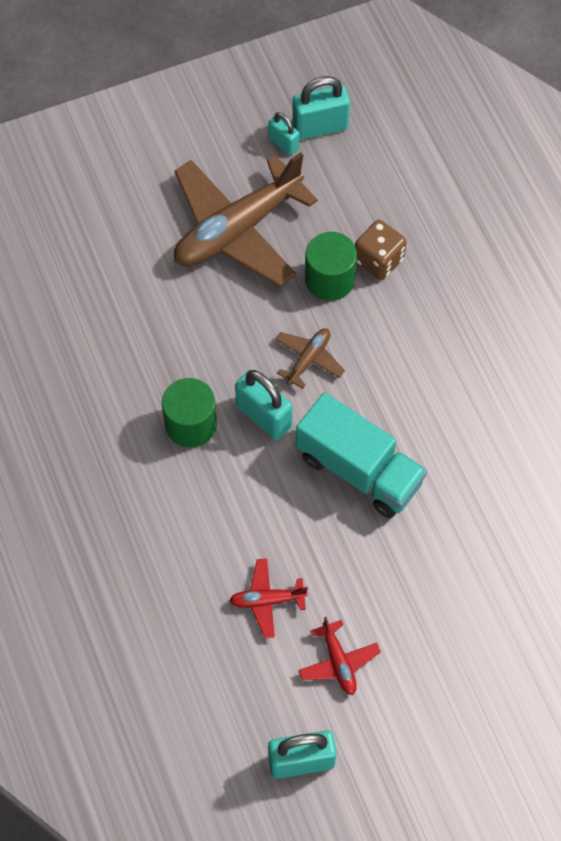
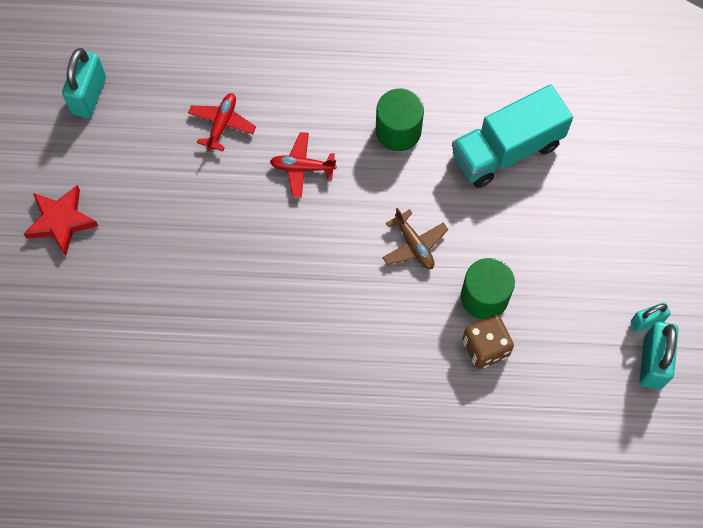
camera: 115 degrees right, 5 degrees up
brown plane [174,152,318,287] -> none
turquoise padlock [235,370,293,440] -> none
turquoise truck [296,393,427,518] -> turquoise truck moved to [452,84,573,188]
red plane [298,617,381,695] -> red plane moved to [270,132,336,198]
none -> red star [24,185,98,256]

